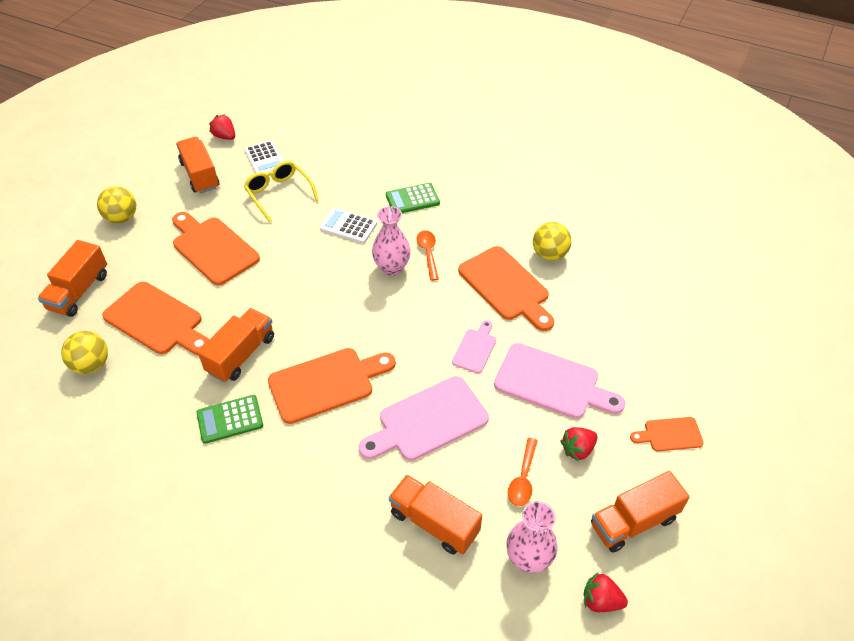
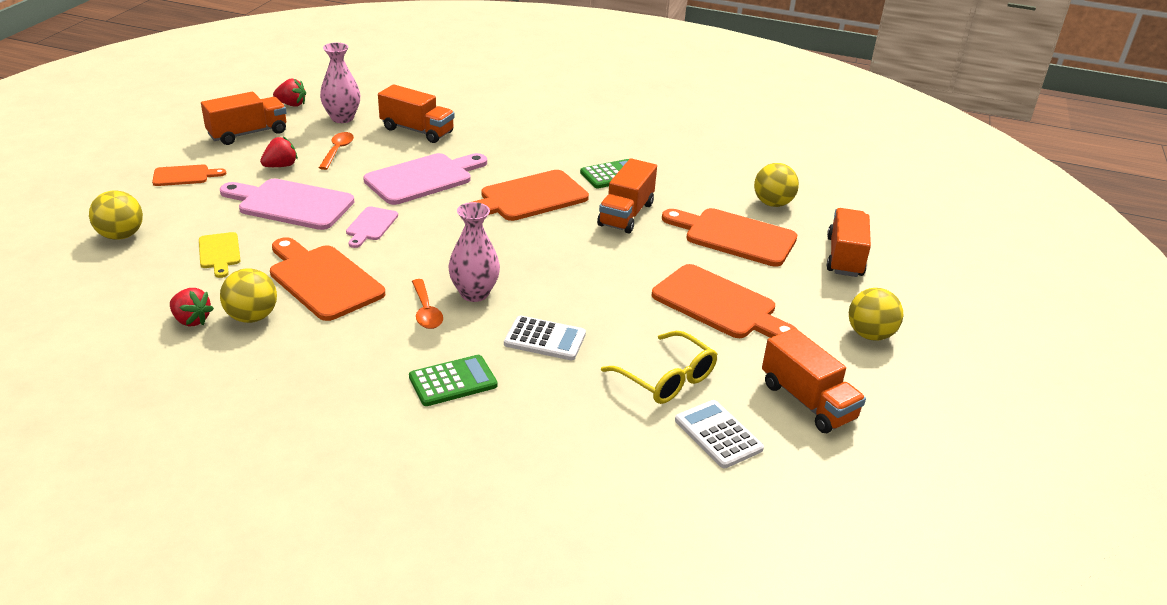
camera: 170 degrees right, 15 degrees down
red strawberry [209,114,235,140] -> red strawberry moved to [170,288,214,326]
none -> yellow ball [89,190,143,240]
none -> yellow cutting board [199,232,241,278]

